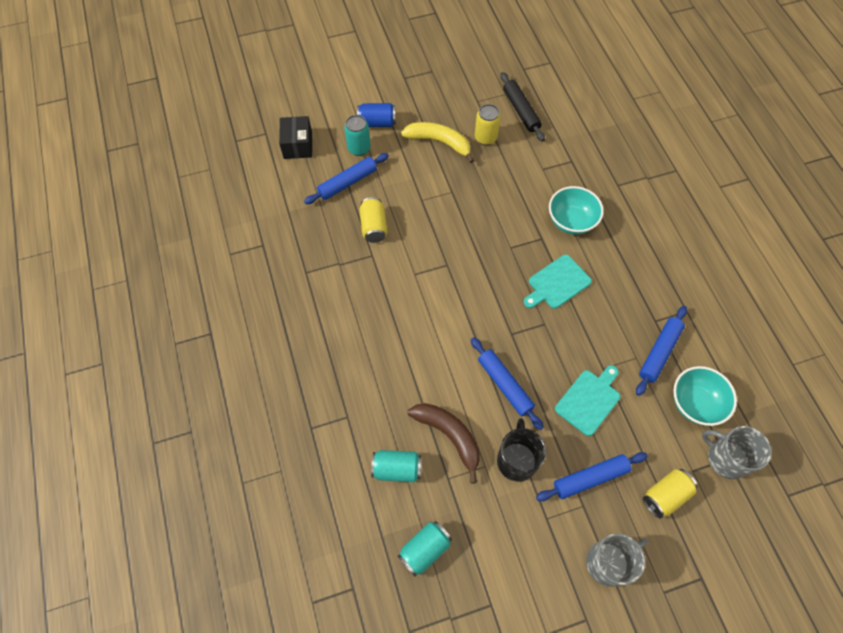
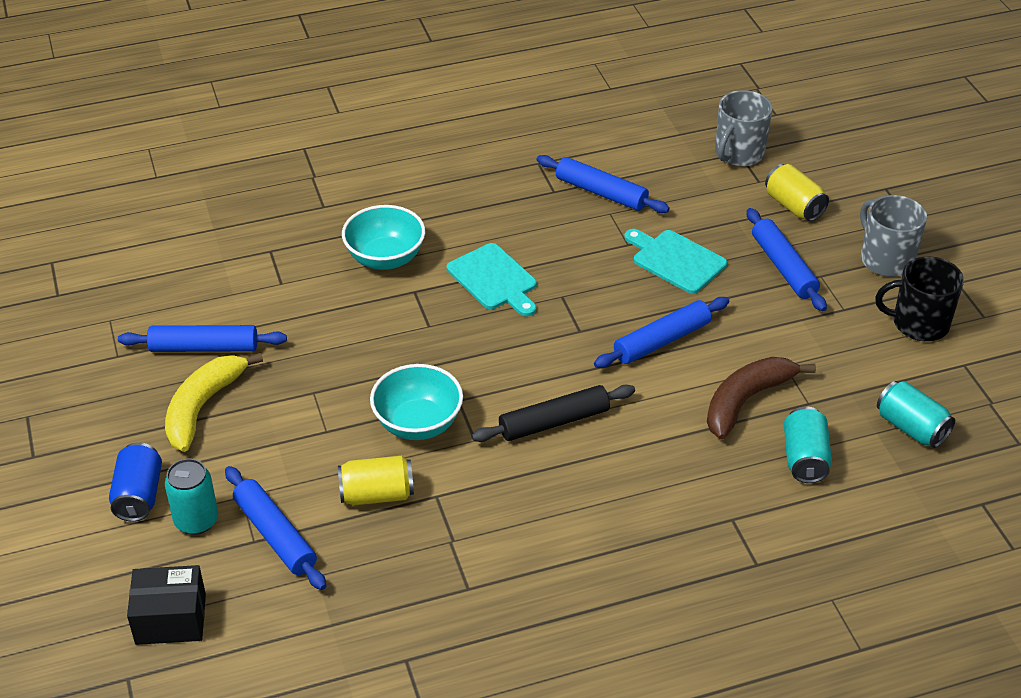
camera: 90 degrees left, 20 degrees down
yellow can [475,104,501,145] -> blue rolling pin [118,325,287,352]
black mug [497,418,546,482] -> black mug moved to [875,256,964,341]
black rolling pin [500,72,545,141] -> black rolling pin moved to [472,385,635,442]
turquoise bowl [673,366,737,426] -> turquoise bowl moved to [370,364,463,440]

